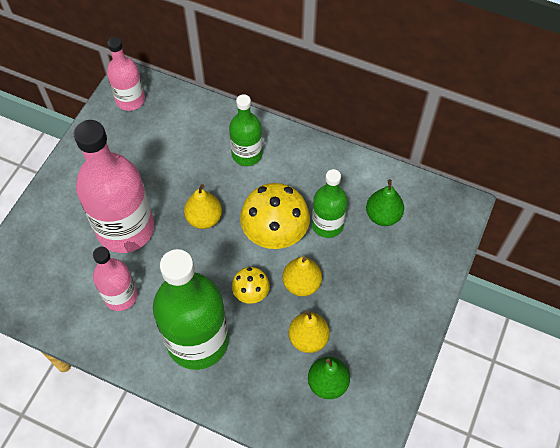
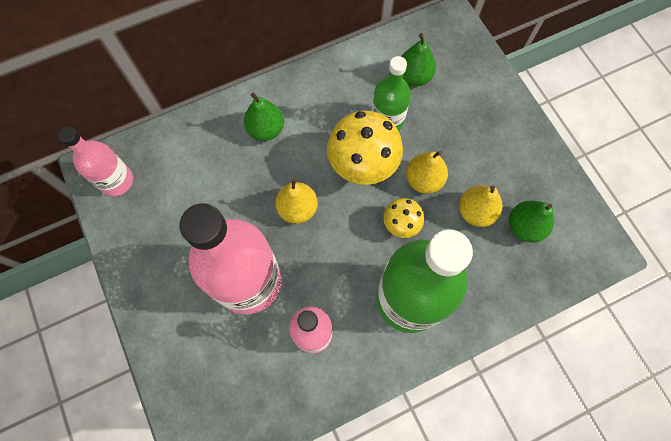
camera: 50 degrees left, 10 degrees up
green bottle [229,94,262,166] -> green pear [244,93,284,141]

